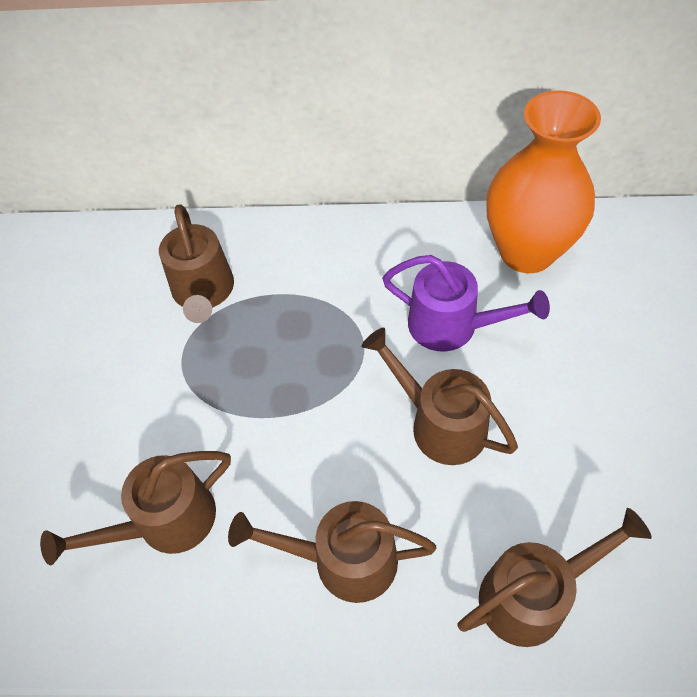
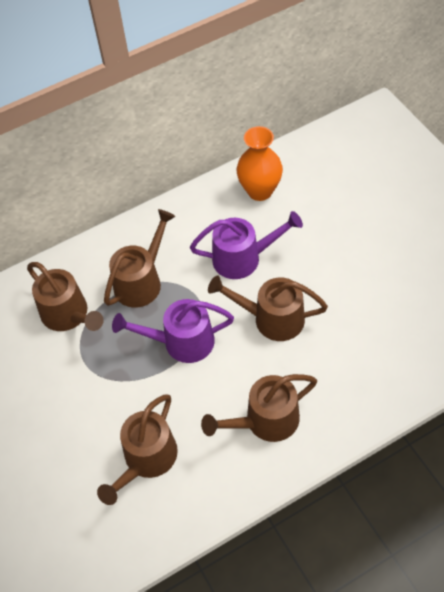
camera: 30 degrees left, 0 degrees up
brown watering can [457,508,652,647] -> brown watering can moved to [104,209,176,308]
orange vase [486,91,601,273] -> orange vase [237,126,283,201], size x0.66
none -> purple watering can [112,299,234,363]

